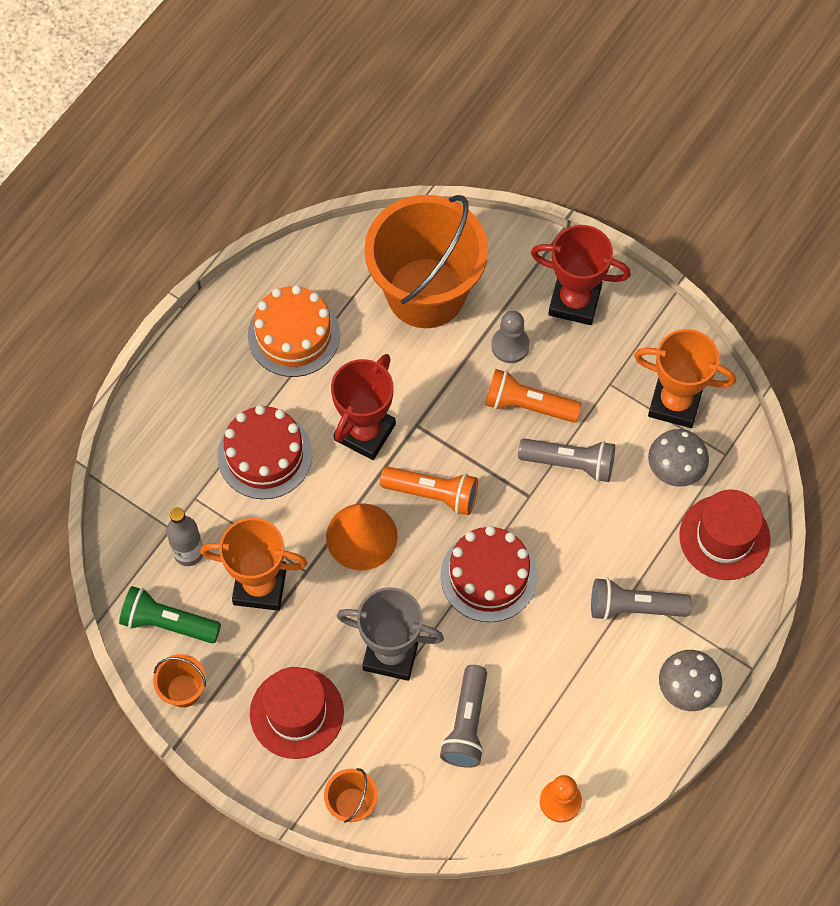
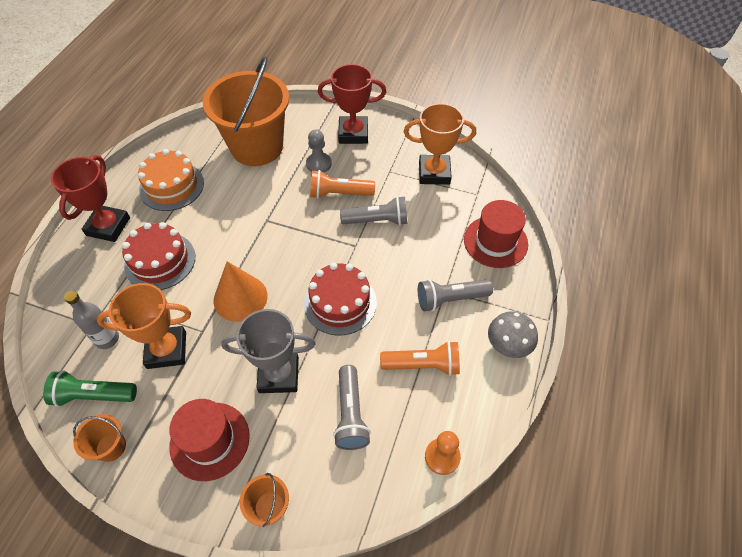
camera: 15 degrees left, 10 degrees down
red trophy [331,354,396,460] -> red trophy moved to [51,155,130,242]
orange flashlight [380,467,478,515] -> orange flashlight moved to [380,341,460,376]
grey mushroom [648,429,709,487] -> none

